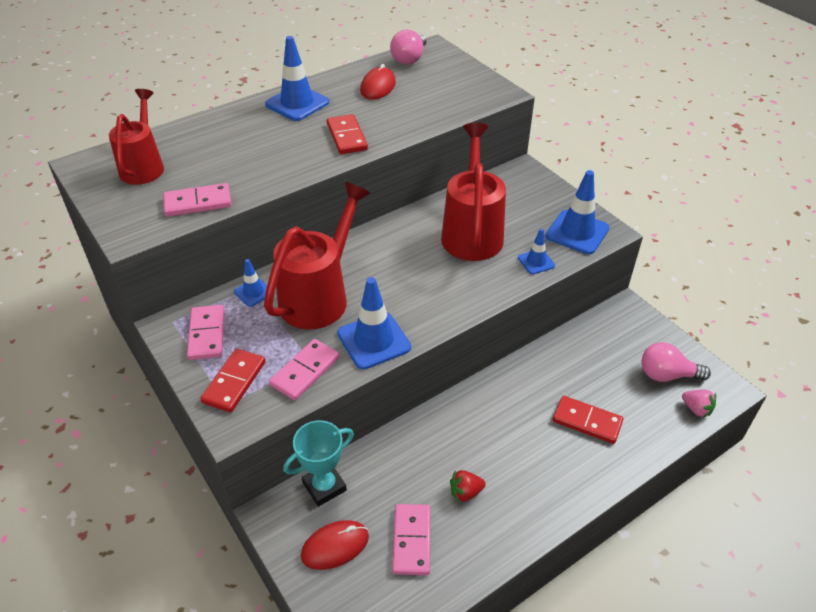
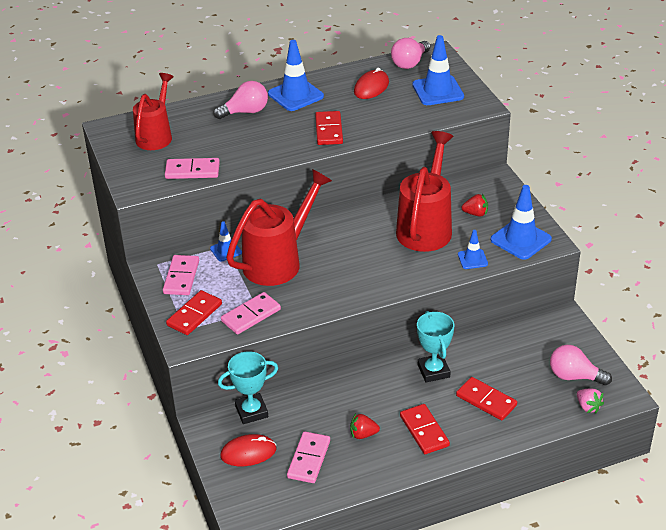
camera: 15 degrees right, 5 degrees down
blue traffic cone [337,277,411,370] -> blue traffic cone moved to [412,35,464,105]
none -> pink light bulb [213,81,268,119]
none -> red domino [400,404,450,454]
none -> turquoise trophy [417,311,454,382]
none -> red strawberry [462,194,488,217]

